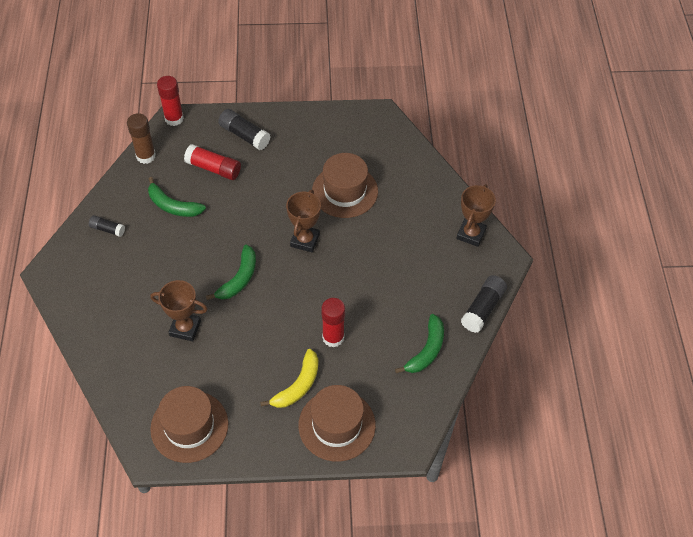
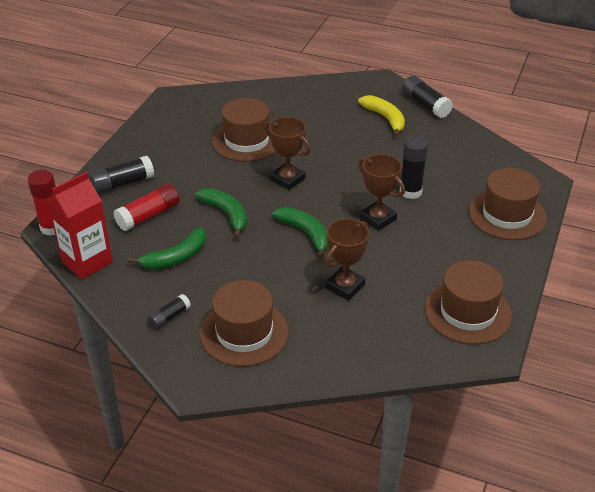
camera: 65 degrees left, 15 degrees down
brown glue stick [127,113,156,164] -> red carton [47,172,113,279]
yellow banana [260,349,319,408] -> yellow banana moved to [358,95,405,137]
red glue stick [322,298,345,348] -> black glue stick [400,135,428,199]
green banana [395,314,444,373] -> green banana moved to [195,188,247,238]
brown trophy [456,184,496,247] -> brown trophy moved to [358,154,405,231]
none -> brown hat [200,280,289,367]

